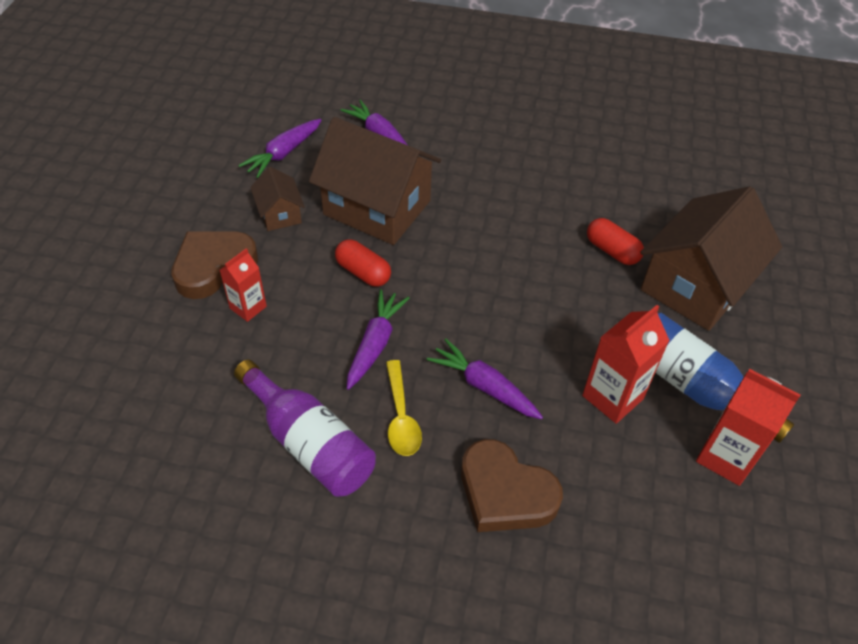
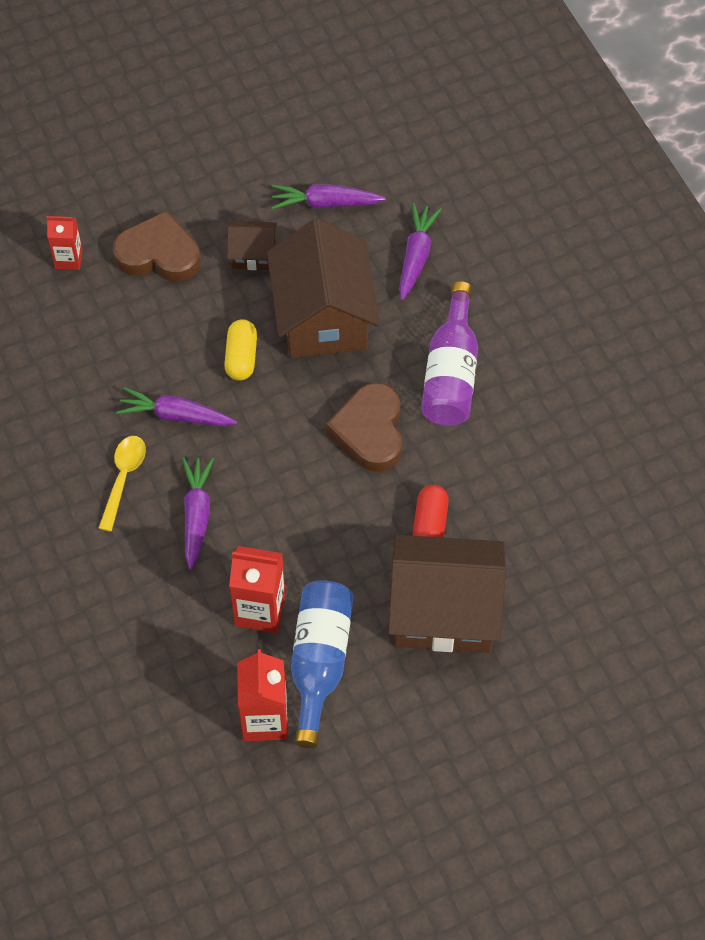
camera: 55 degrees right, 10 degrees up
red carton [220,248,267,322] -> red carton moved to [46,216,83,270]
purple bottle [234,360,376,497] -> purple bottle moved to [421,281,478,426]
brown house [250,167,305,231] -> brown house turned 60 degrees clockwise [227,221,277,270]
red capsule [335,239,391,287] -> yellow capsule [224,319,257,381]
purple carrot [347,289,409,390] -> purple carrot turned 150 degrees counterclockwise [116,387,237,426]
yellow spoon [386,360,422,456] -> yellow spoon turned 150 degrees clockwise [98,436,146,532]
brown heart [461,439,563,532] -> brown heart moved to [326,382,402,472]

